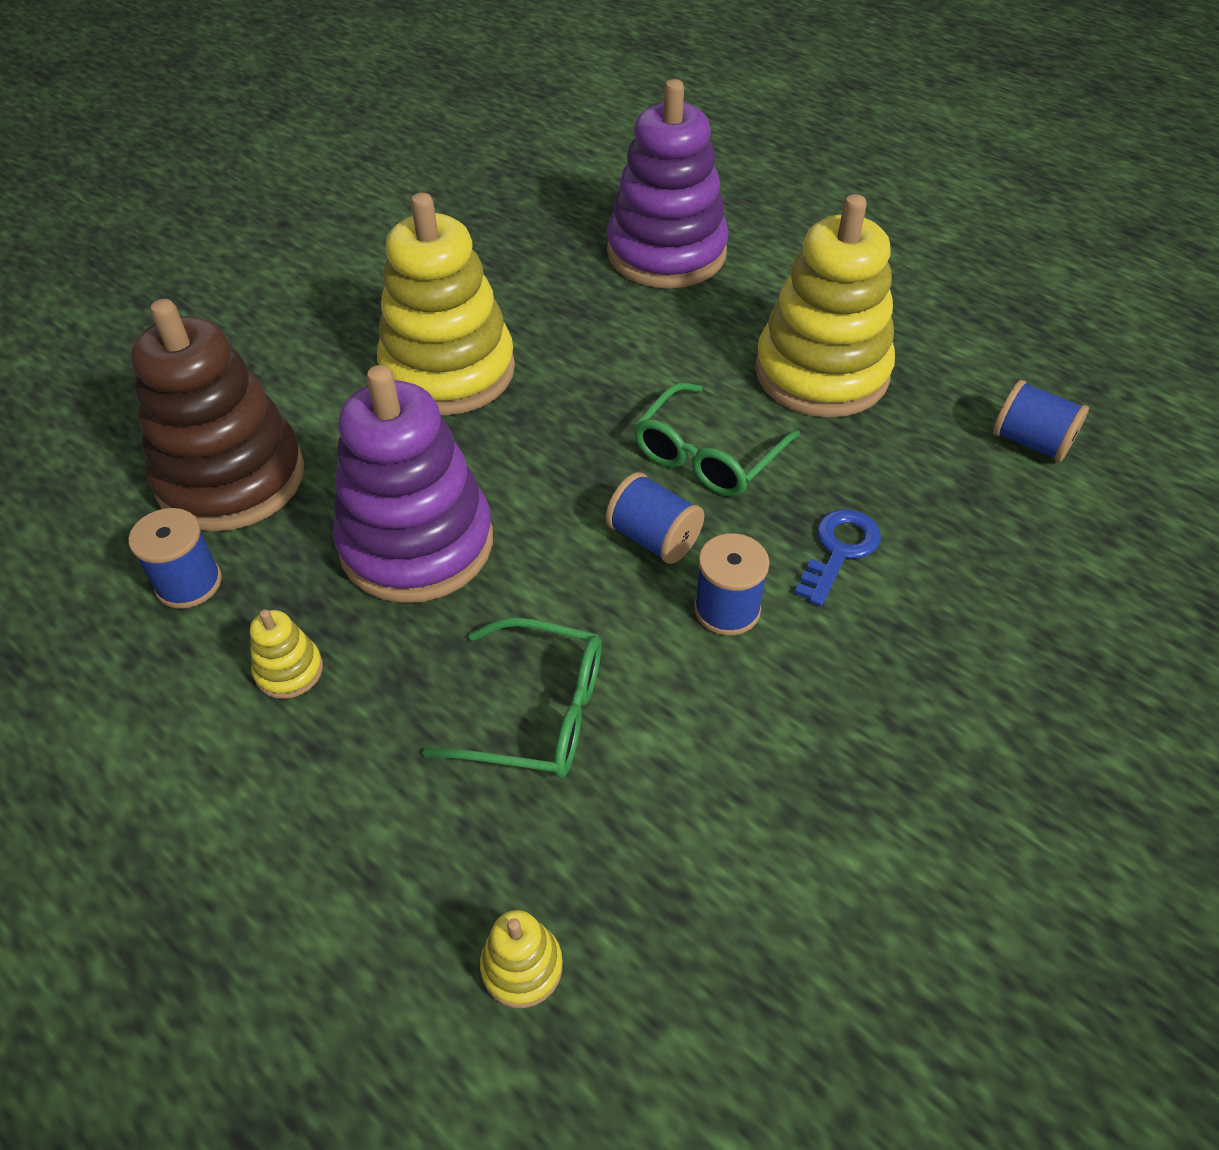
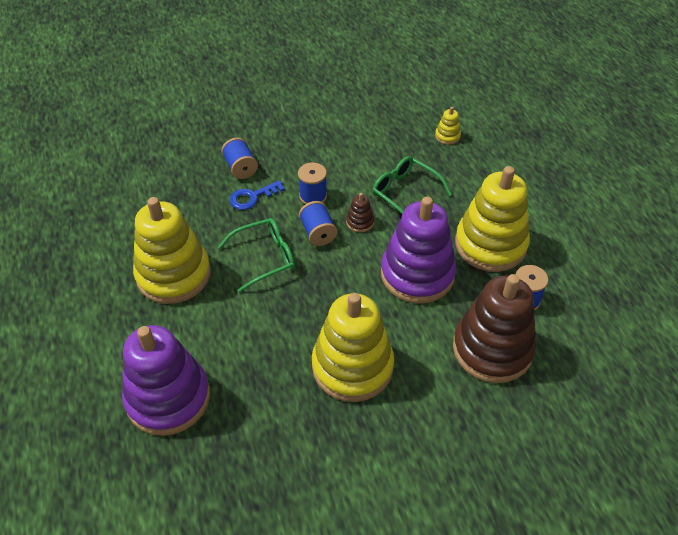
camera: 150 degrees left, 0 degrees up
yellow stacking toy [250,609,323,699] -> yellow stacking toy [455,166,530,272], size x2.50
blue spool [993,380,1089,462] -> blue spool moved to [221,138,258,179]
none -> brown stacking toy [346,193,374,233]

